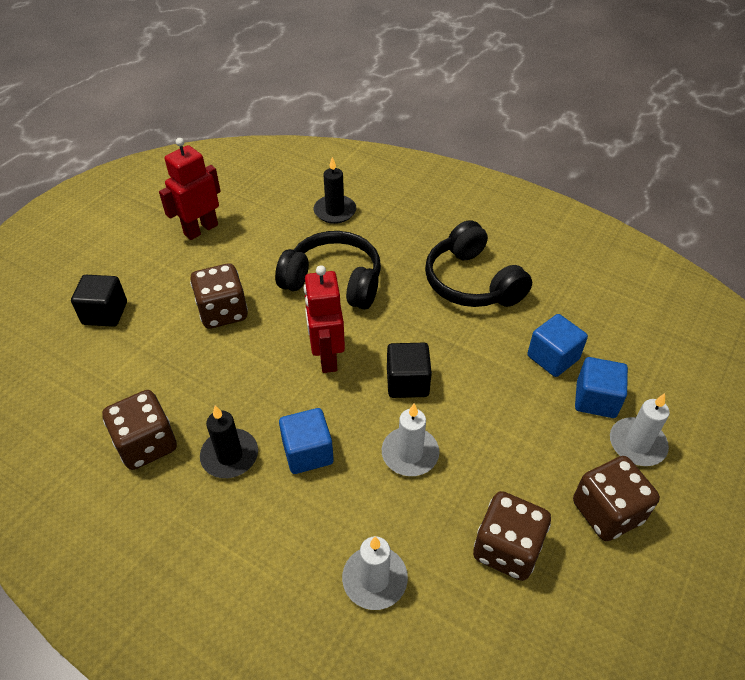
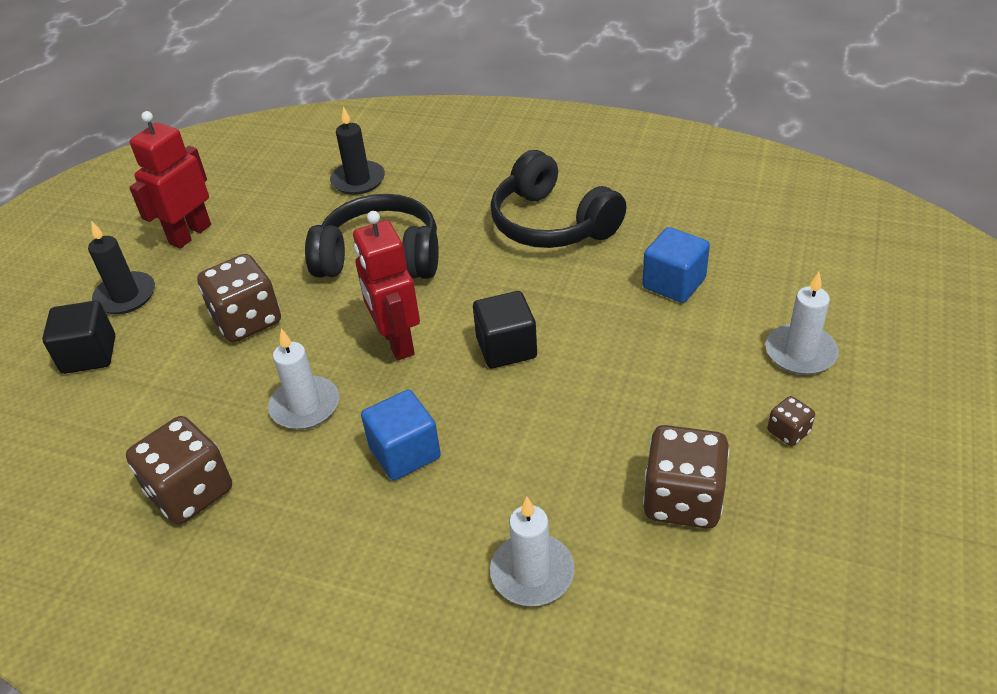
camera: 10 degrees left, 5 degrees down
black candle [200,406,258,478] -> black candle moved to [88,221,155,314]
white candle [382,404,439,476] -> white candle moved to [268,329,339,430]
brown dice [573,456,660,541] -> brown dice [767,396,815,446], size x0.48
blue cube [575,357,628,418] -> none

